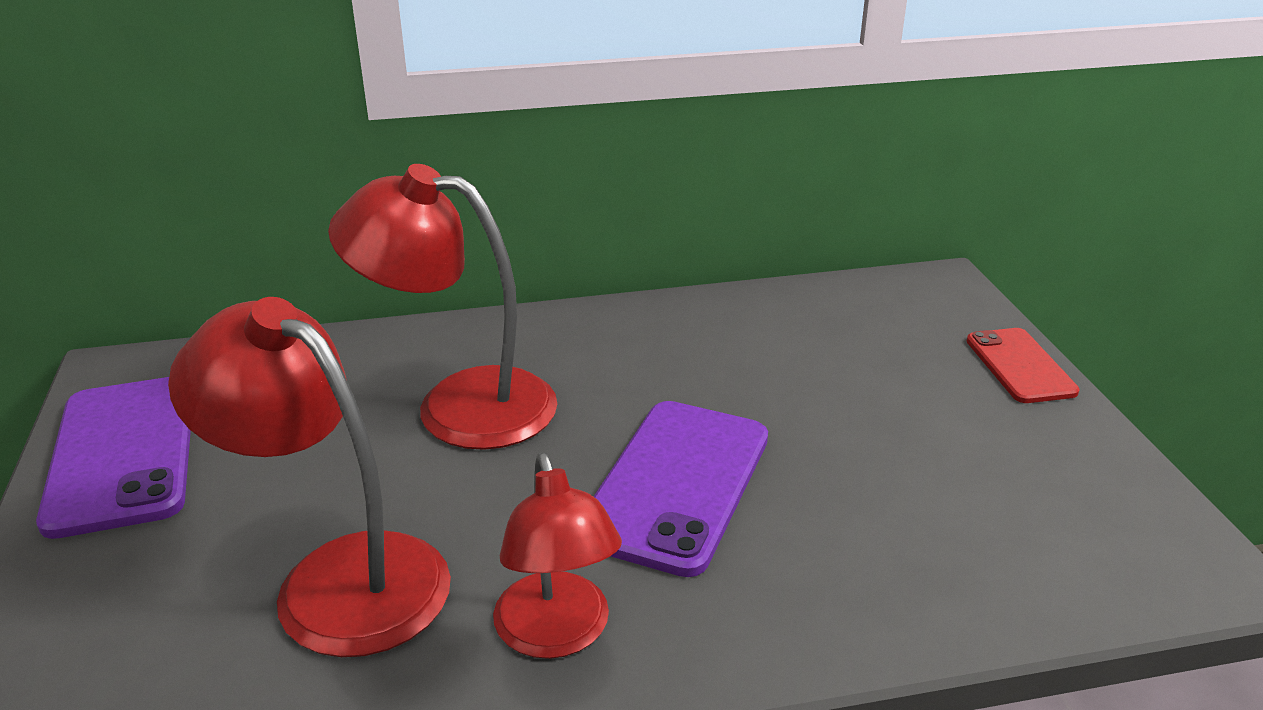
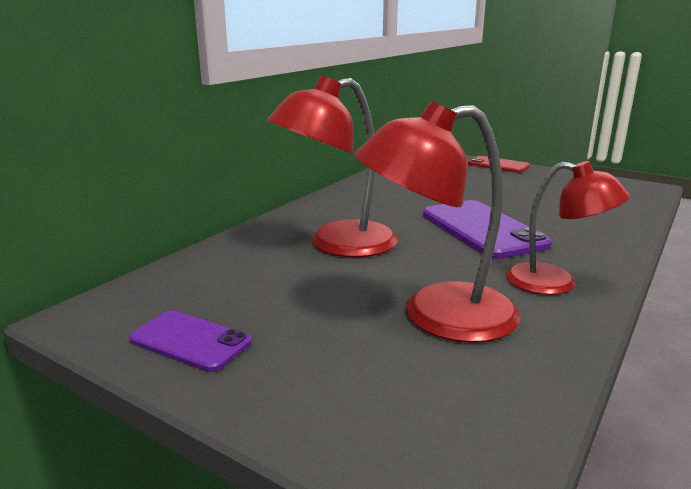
camera: 45 degrees left, 10 degrees down
purple phone [36,377,191,539] -> purple phone [129,310,252,372], size x0.59

